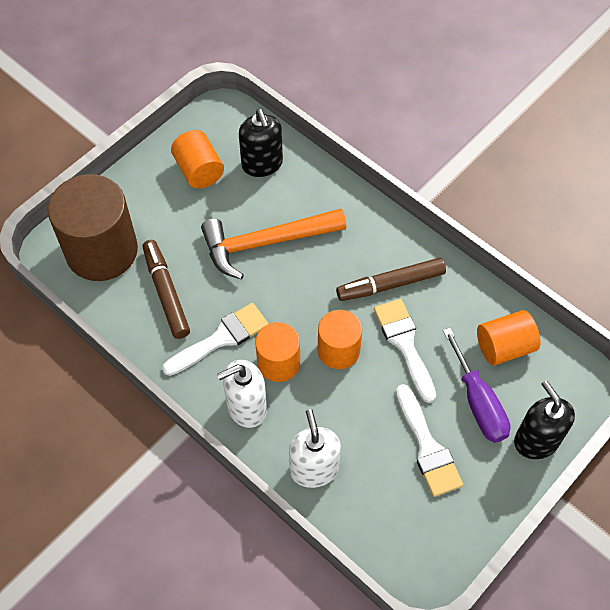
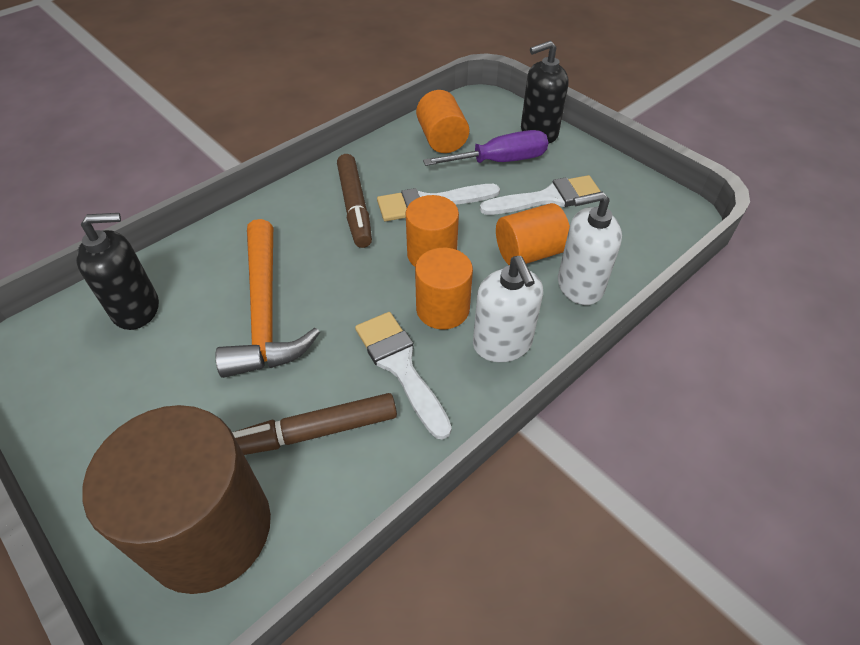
camera: 85 degrees left, 10 degrees down
orange cylinder [171,130,224,188] -> orange cylinder moved to [496,203,570,265]

